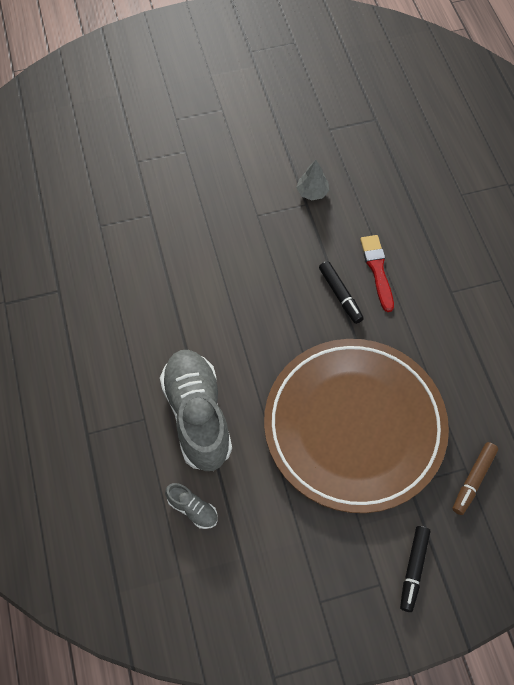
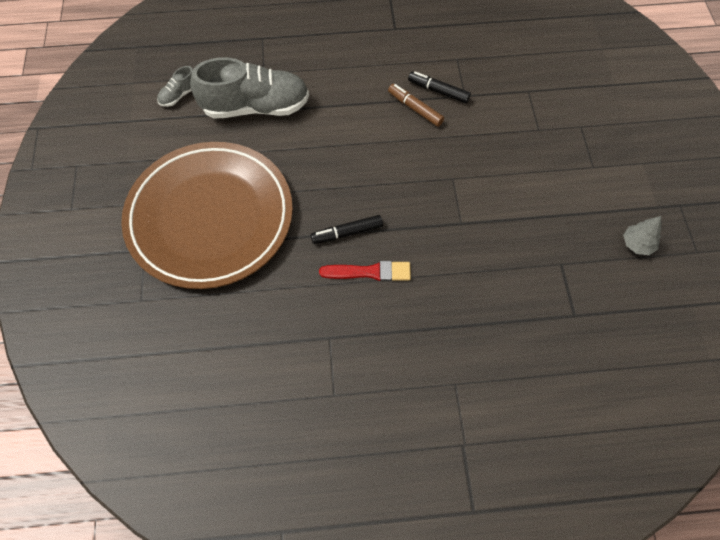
camera: 100 degrees right, 0 degrees up
grey tree [296,160,329,201] -> grey tree moved to [623,216,662,255]
black marker [400,526,430,612] -> black marker moved to [408,71,471,103]
brown marker [452,442,498,515] -> brown marker moved to [388,84,444,127]

